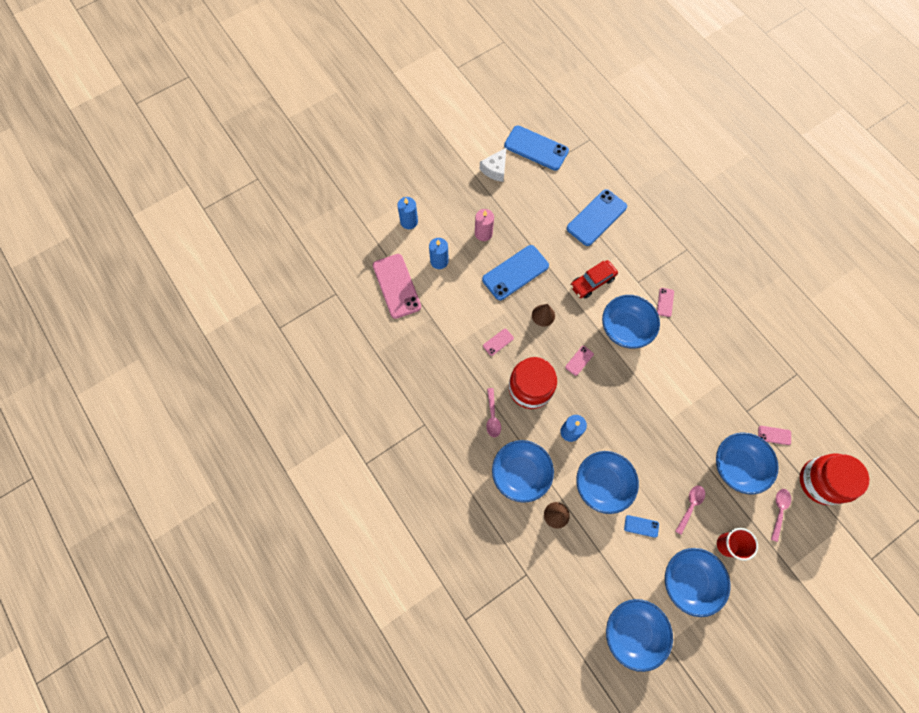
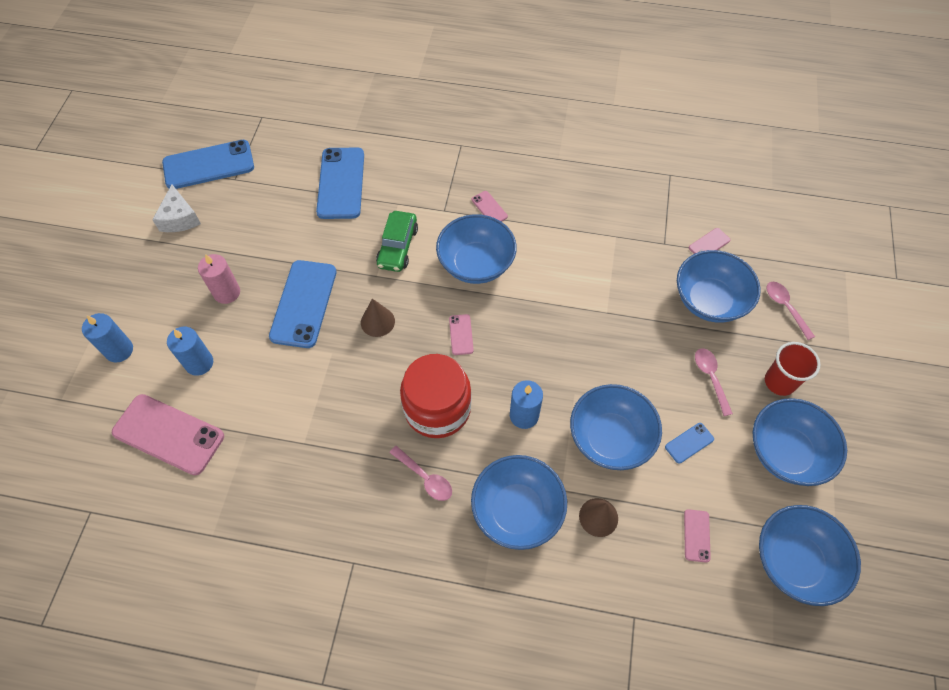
camera: 45 degrees left, 10 degrees down
pink phone [483,329,514,356] -> pink phone moved to [684,509,711,563]
red car [570,260,618,298] -> green car [376,211,418,272]
red jar [800,453,869,505] -> none

